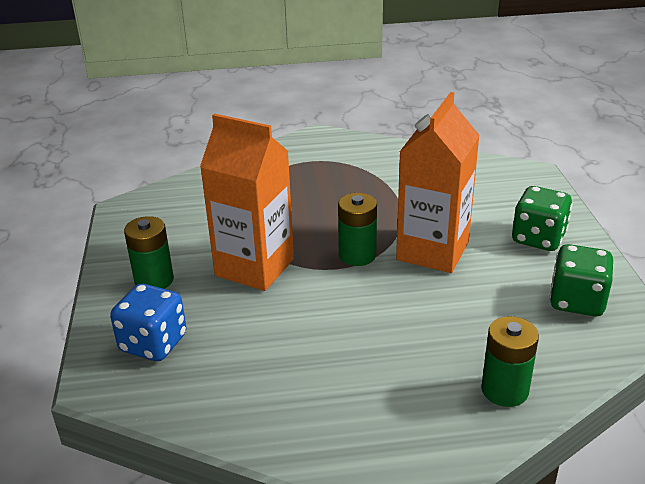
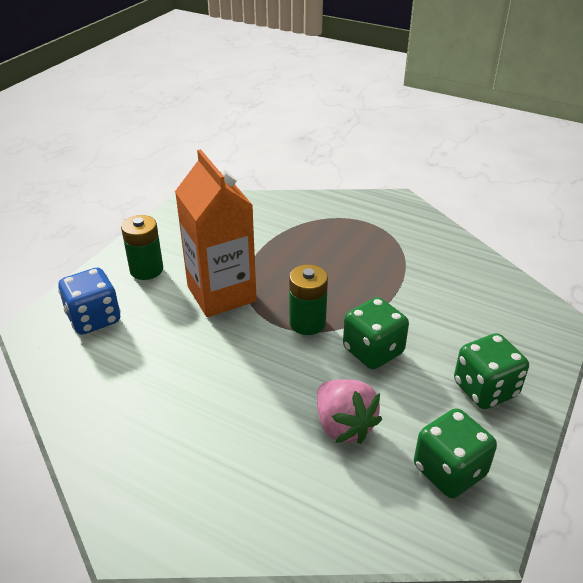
camera: 35 degrees right, 5 degrees up
orange carton [396,92,480,273] -> green dice [343,297,409,369]
green battery [481,316,539,407] -> none
none -> pink strawberry [317,379,382,444]

